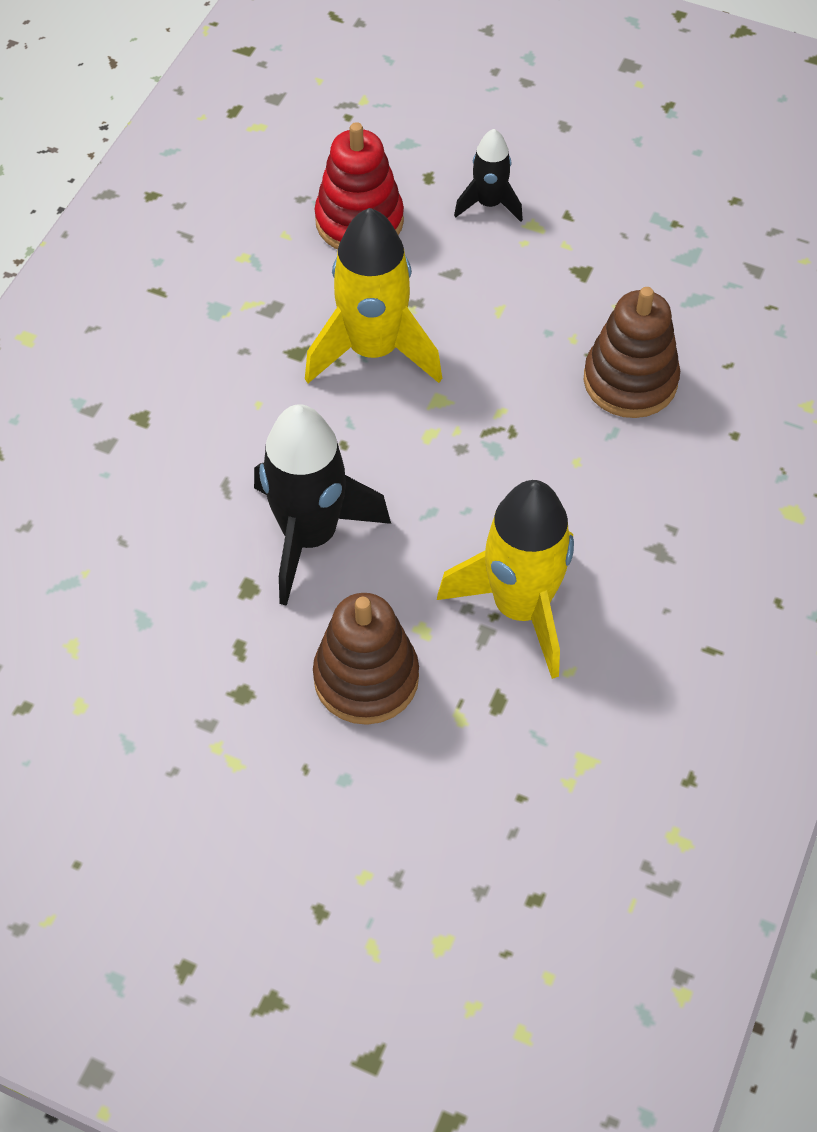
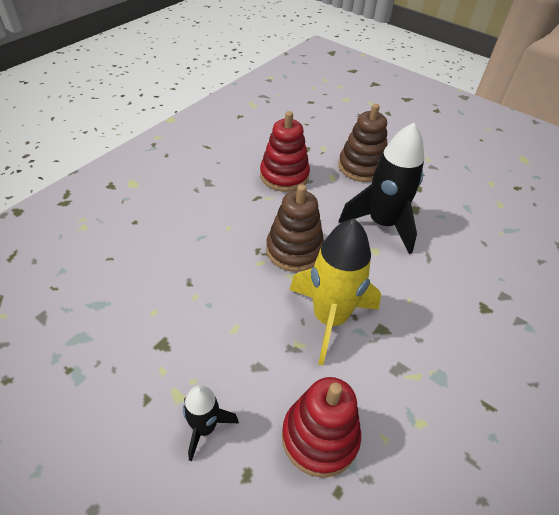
camera: 170 degrees left, 10 degrees down
yellow rocket [437,480,574,679] -> red stacking toy [260,111,310,192]
brown stacking toy [584,287,680,418] -> brown stacking toy moved to [266,184,324,272]

